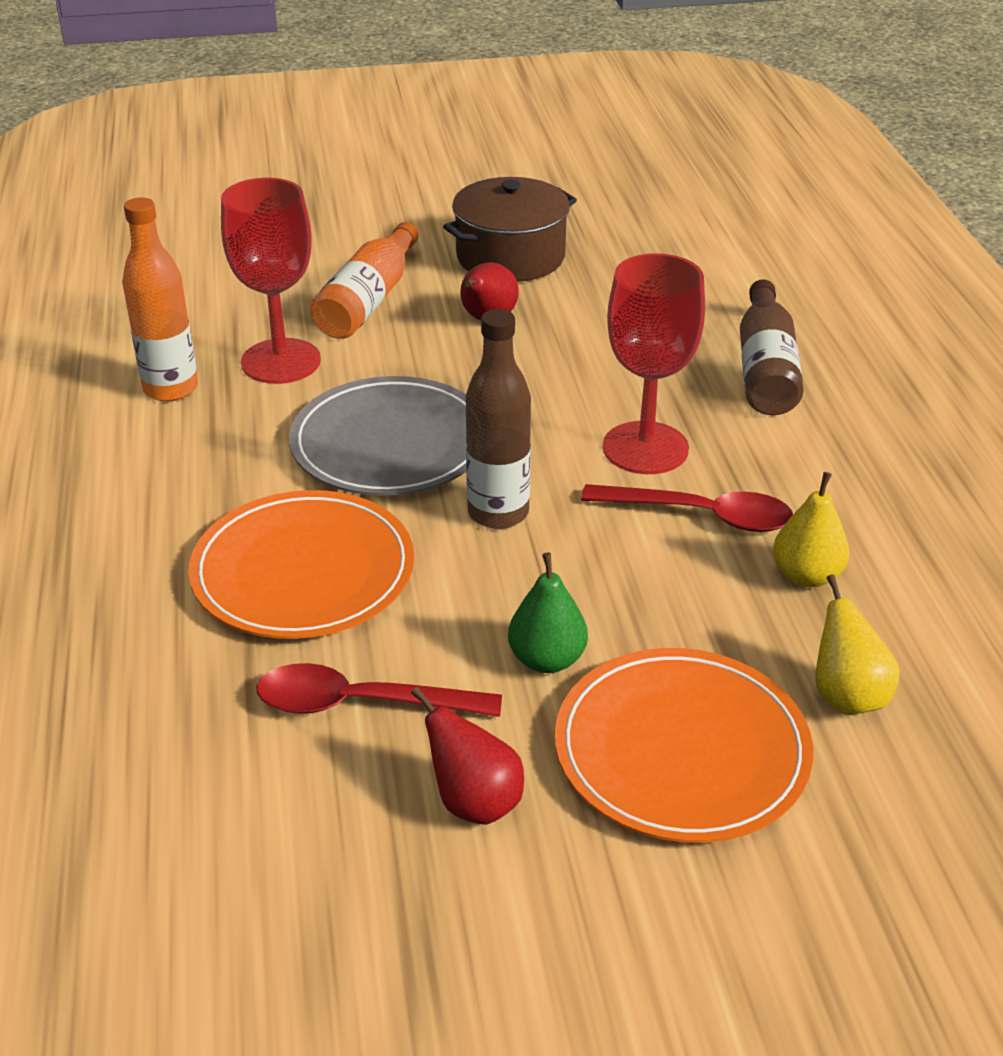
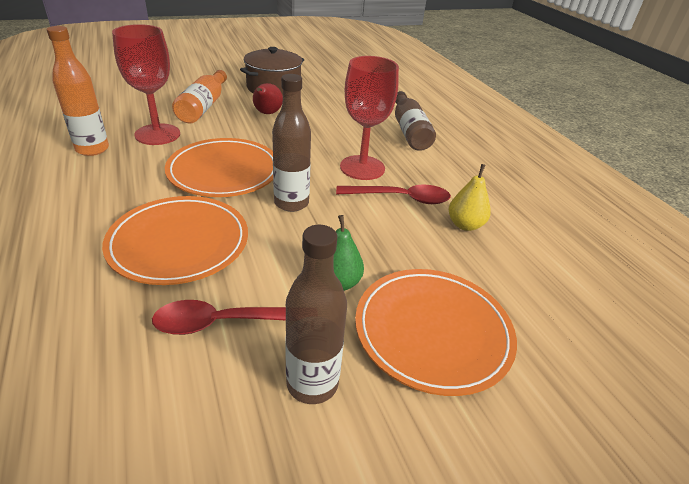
camera: 15 degrees left, 0 degrees up
grey plate [289,376,466,496] -> orange plate [165,138,273,197]
red pear [411,687,524,825] -> brown bottle [285,225,347,404]
yellow pear [815,574,900,715] -> none

